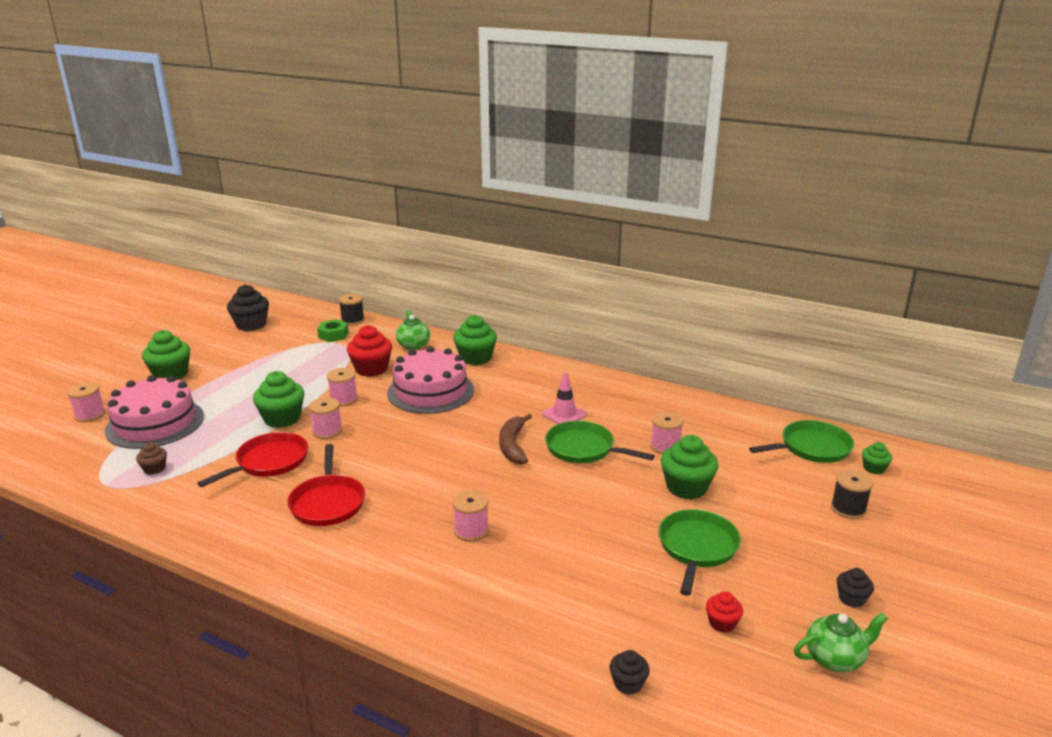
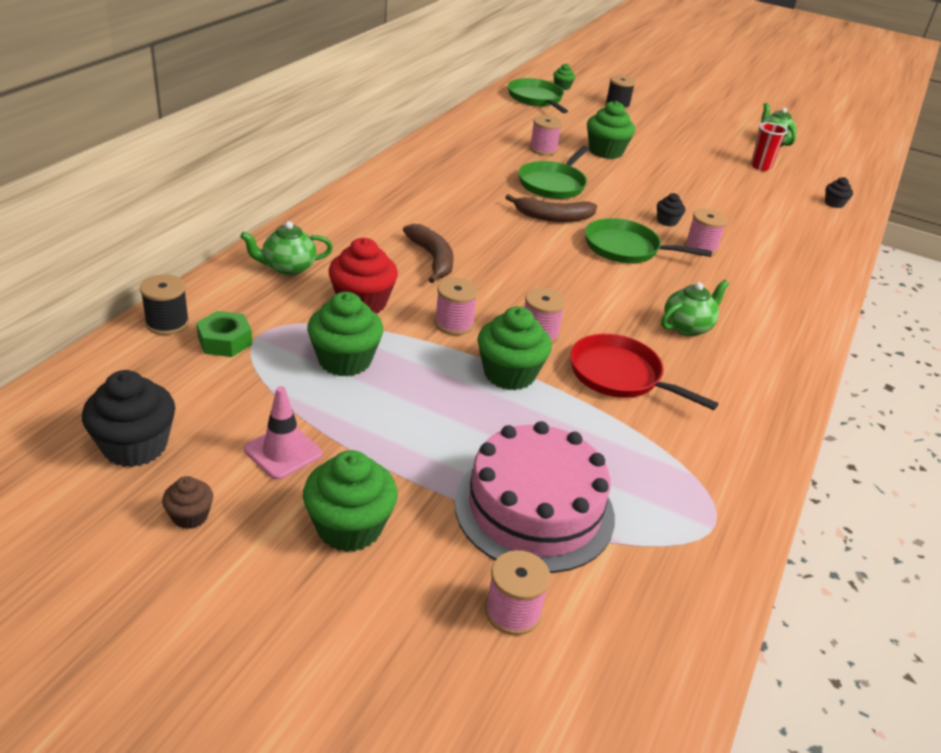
camera: 95 degrees left, 10 degrees up
brown cupcake [136,442,167,475] -> brown cupcake moved to [162,476,213,529]
red pan [287,444,365,526] -> green teapot [661,280,729,336]
pink cake [387,346,474,414] -> brown banana [403,224,454,283]
green cupcake [453,315,497,365] -> green cupcake moved to [307,292,383,377]
pink traffic cone [542,372,587,424] -> pink traffic cone moved to [244,386,322,480]
green pan [658,509,741,596] -> green pan moved to [585,218,712,263]
red cupcake [706,591,743,633] -> red cup [751,122,788,171]
black cupcake [837,568,874,608] -> black cupcake moved to [657,193,685,227]

